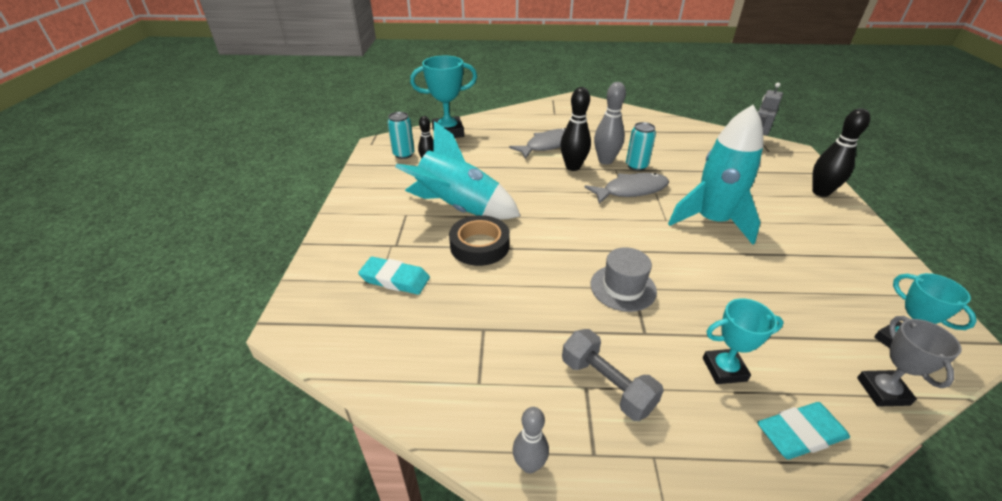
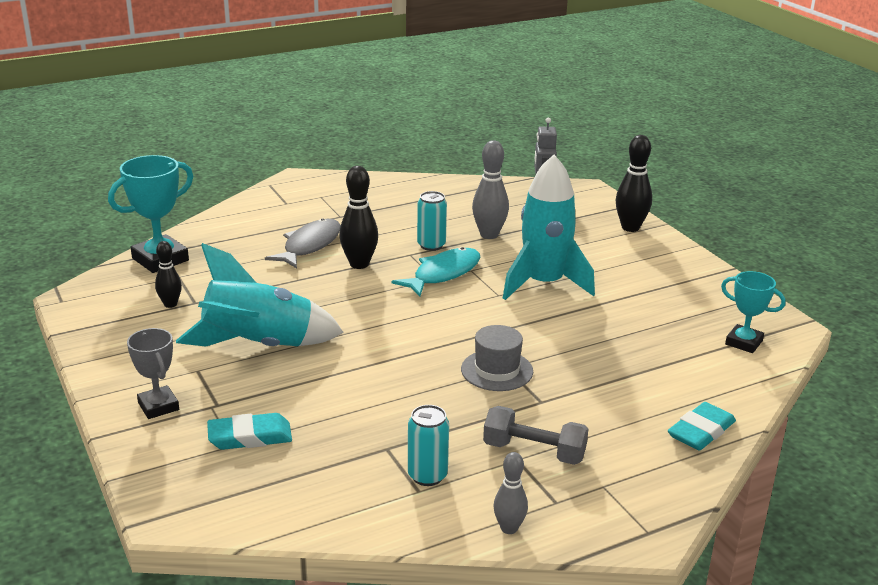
camera: 30 degrees left, 10 degrees down
turquoise can [387,112,415,159] -> turquoise can moved to [408,405,449,486]
black tape [449,215,510,266] -> none
grey fish [584,173,669,204] -> turquoise fish [391,247,480,297]
grey bowling pin [594,82,626,165] -> grey bowling pin moved to [472,140,509,239]
turquoise trophy [703,298,784,384] -> none
grey trophy [857,316,962,407] -> grey trophy moved to [127,328,179,419]

